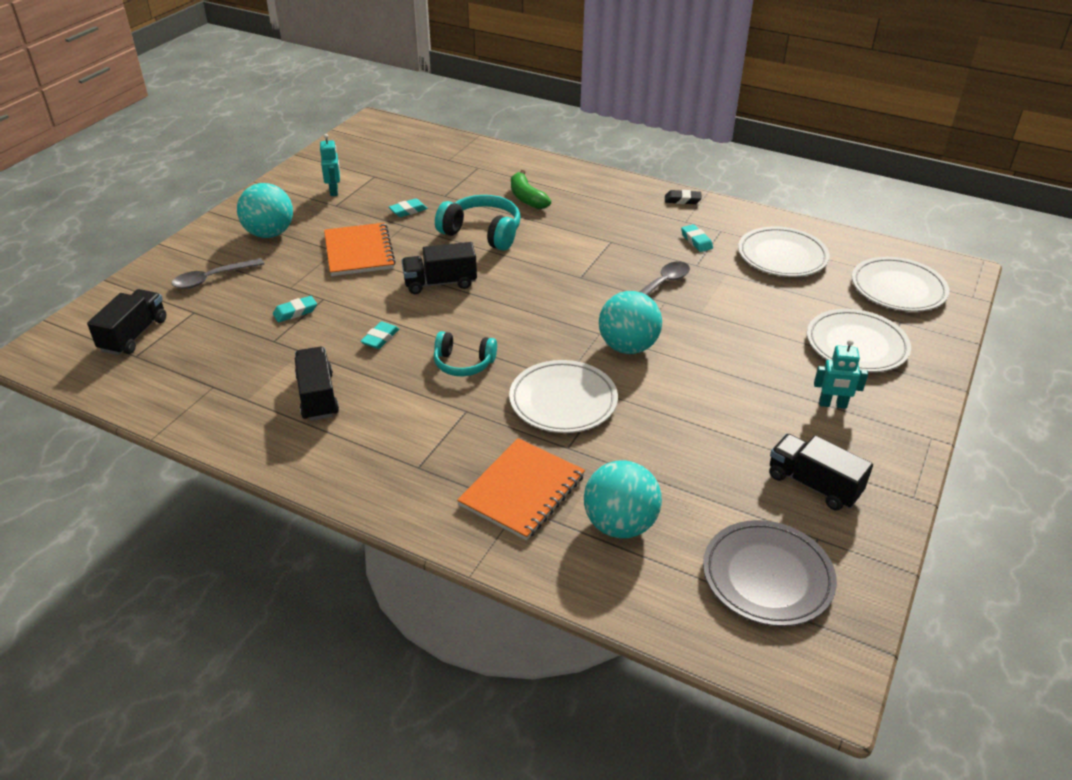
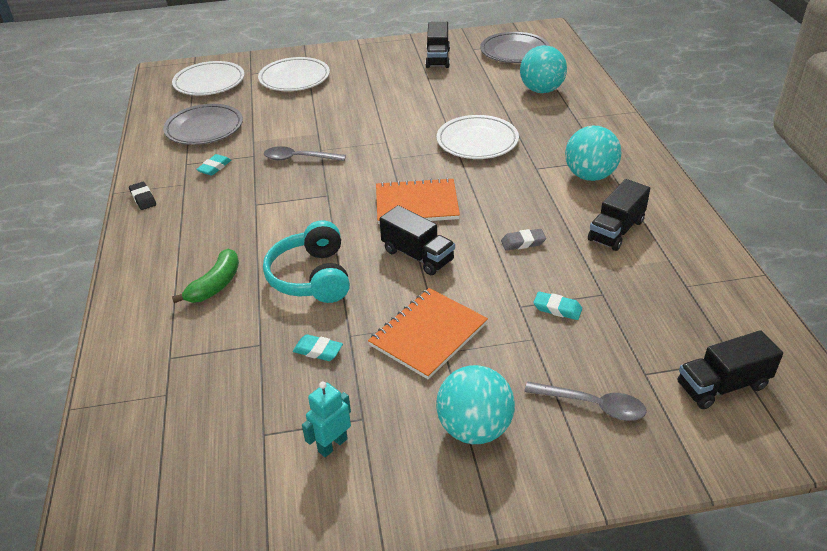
camera: 125 degrees left, 0 degrees up
turquoise eraser [360,322,399,349] -> grey eraser [501,229,546,250]
turquoise headphones [434,331,497,376] -> none
orange notebook [457,438,585,540] -> orange notebook moved to [376,178,460,224]
turquoise ball [599,291,662,354] -> turquoise ball moved to [565,126,621,181]
white plate [738,226,830,277] -> grey plate [163,104,243,145]
turquoise robot [814,340,868,409] -> none

